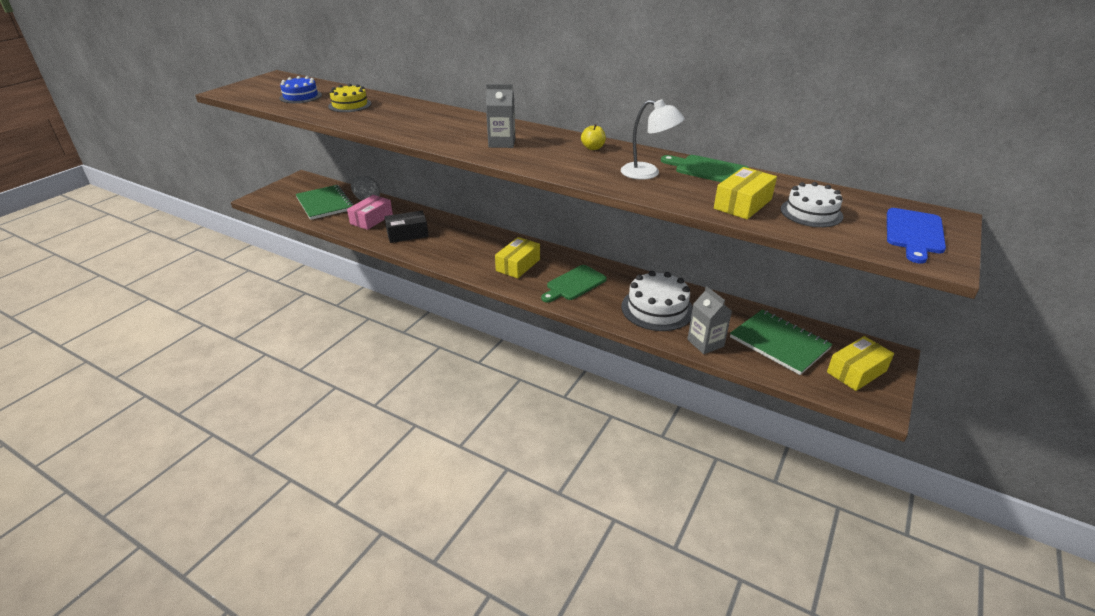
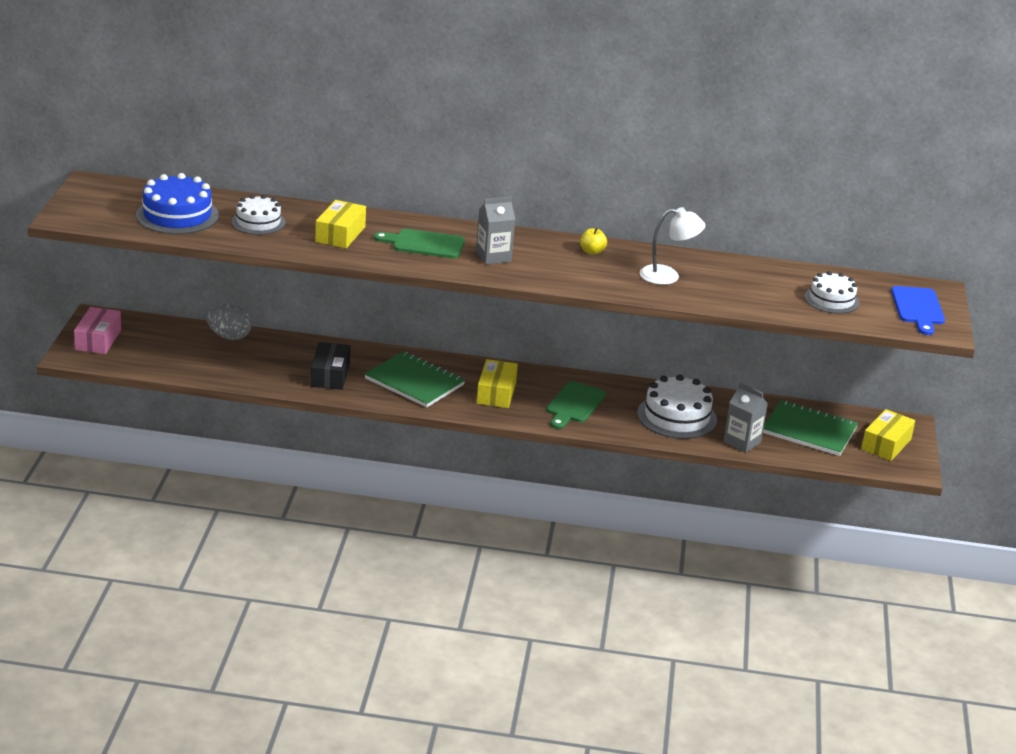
camera: 25 degrees left, 5 degrees down
blue cake [280,76,322,103] -> blue cake [136,173,219,234], size x1.53
green notebook [296,185,353,220] -> green notebook moved to [364,351,465,407]
yellow cake [328,84,371,112] -> white cake [232,195,286,235]
pink box [347,195,393,230] -> pink box moved to [74,307,121,354]
black box [384,211,429,243] -> black box turned 45 degrees counterclockwise [311,342,350,390]
green cutting board [661,155,749,182] -> green cutting board moved to [374,229,465,258]
yellow box [714,167,777,219] -> yellow box moved to [315,200,366,248]

